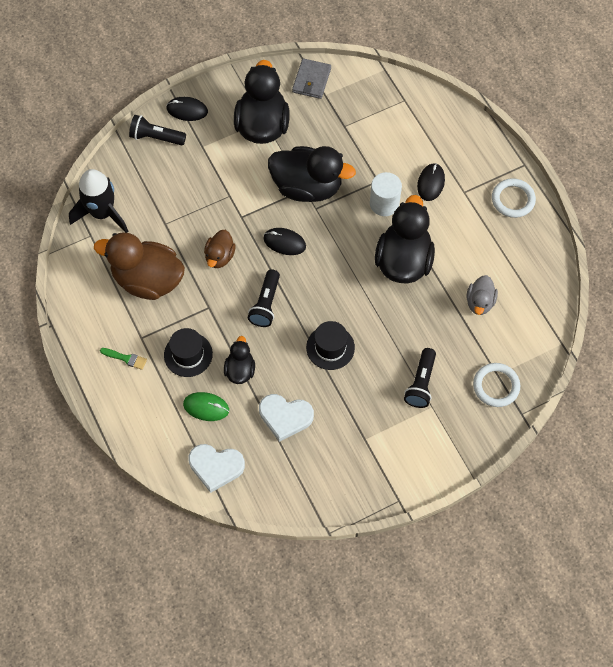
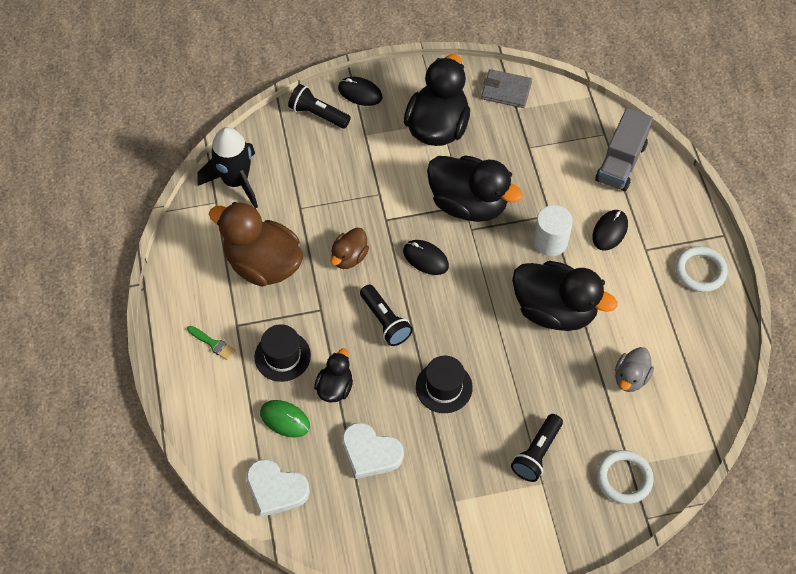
camera: 15 degrees right, 5 degrees down
black flashlight [248,269,280,327] -> black flashlight turned 60 degrees counterclockwise [360,285,413,346]
grey wallet [292,58,331,99] -> grey wallet turned 75 degrees clockwise [481,69,532,108]
black duck [375,195,435,284] -> black duck turned 90 degrees clockwise [512,261,617,331]
none -> grey truck [595,108,653,191]

